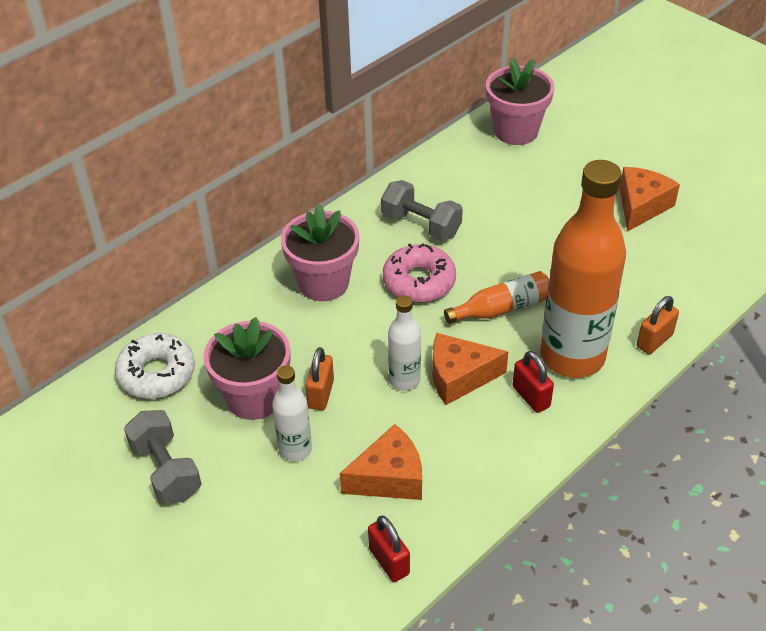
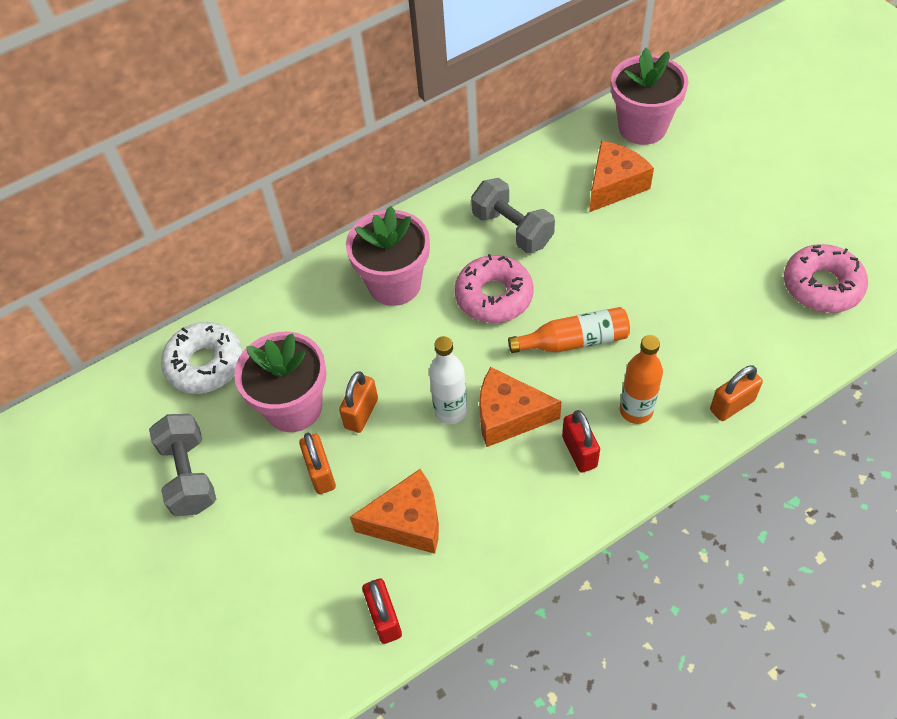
camera: 15 degrees right, 10 degrees up
white bottle [272,365,312,462] -> orange padlock [299,433,336,494]
orange bottle [540,160,626,378] -> orange bottle [620,335,663,424], size x0.47
orange cheese [620,167,680,232] -> orange cheese moved to [589,141,654,212]
none -> pink donut [784,244,868,313]

